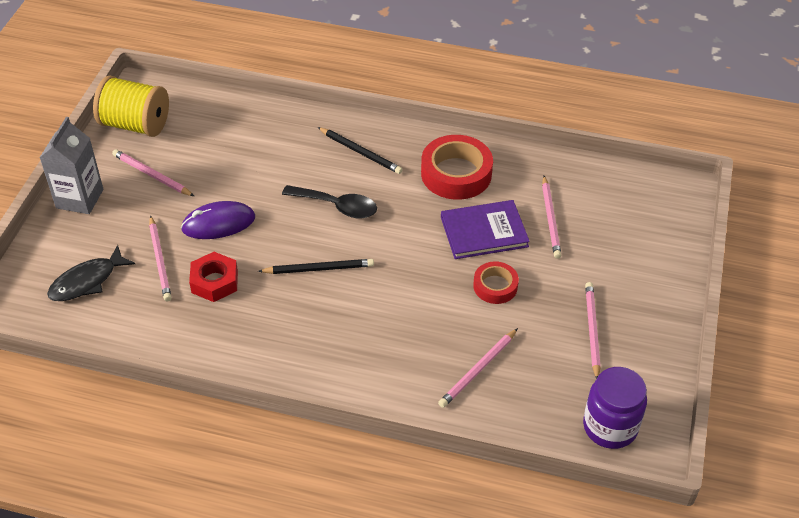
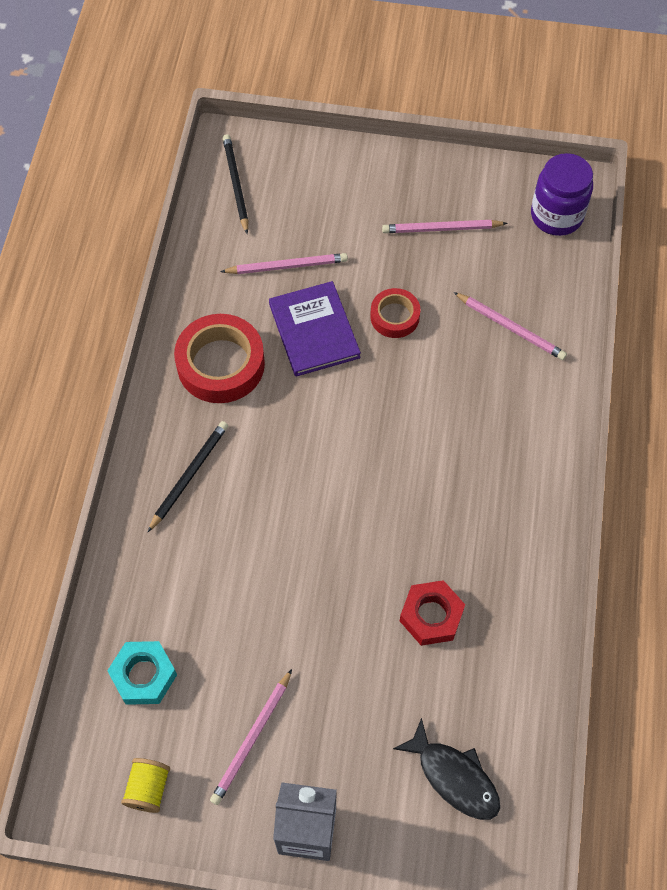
camera: 95 degrees left, 15 degrees up
yellow spool [93,76,169,137] -> yellow spool [121,758,170,813], size x0.51
pink pencil [149,216,172,301] -> none
purple mouse [181,201,255,239] -> none
black pencil [258,259,374,274] -> black pencil moved to [223,134,248,234]
black spoon [282,185,377,218] -> none
none -> turquoise nut [107,641,177,705]

